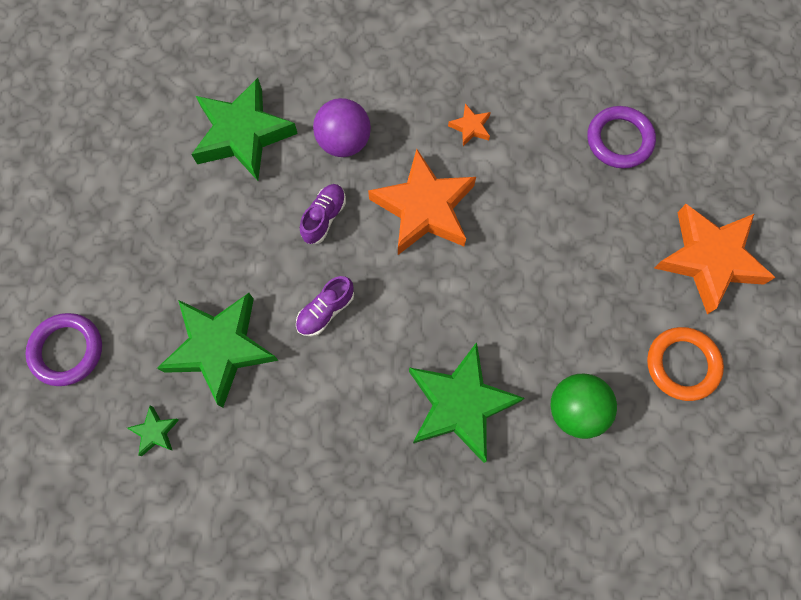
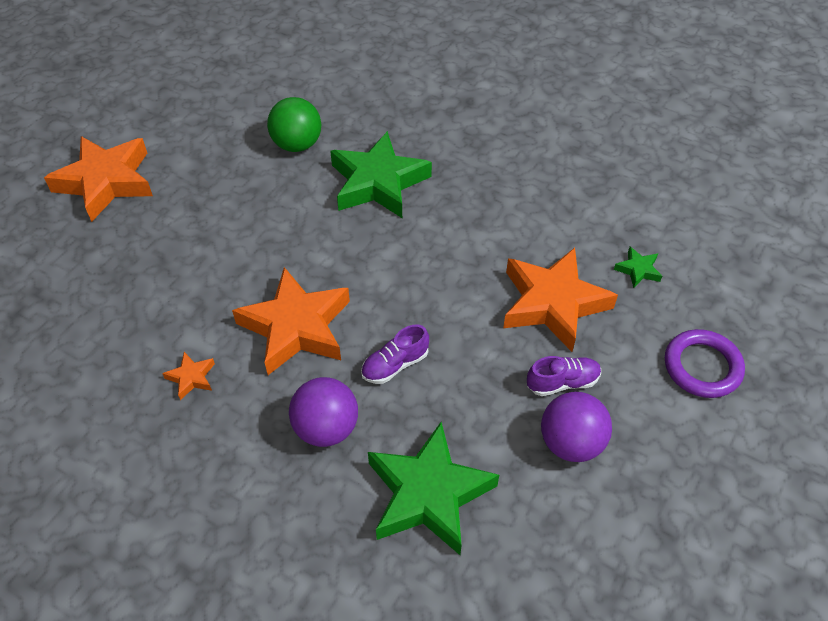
camera: 150 degrees left, 20 degrees down
green star [157,293,279,408] -> orange star [503,248,618,352]
purple shoe [296,276,354,336] -> purple shoe moved to [527,356,601,396]
purple ring [587,106,656,169] -> none
orange ring [647,327,724,401] -> none
none -> purple ball [541,392,612,462]

